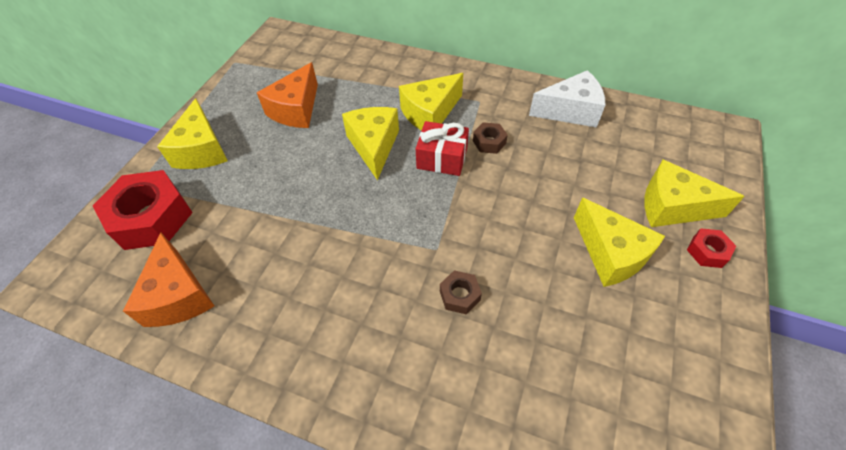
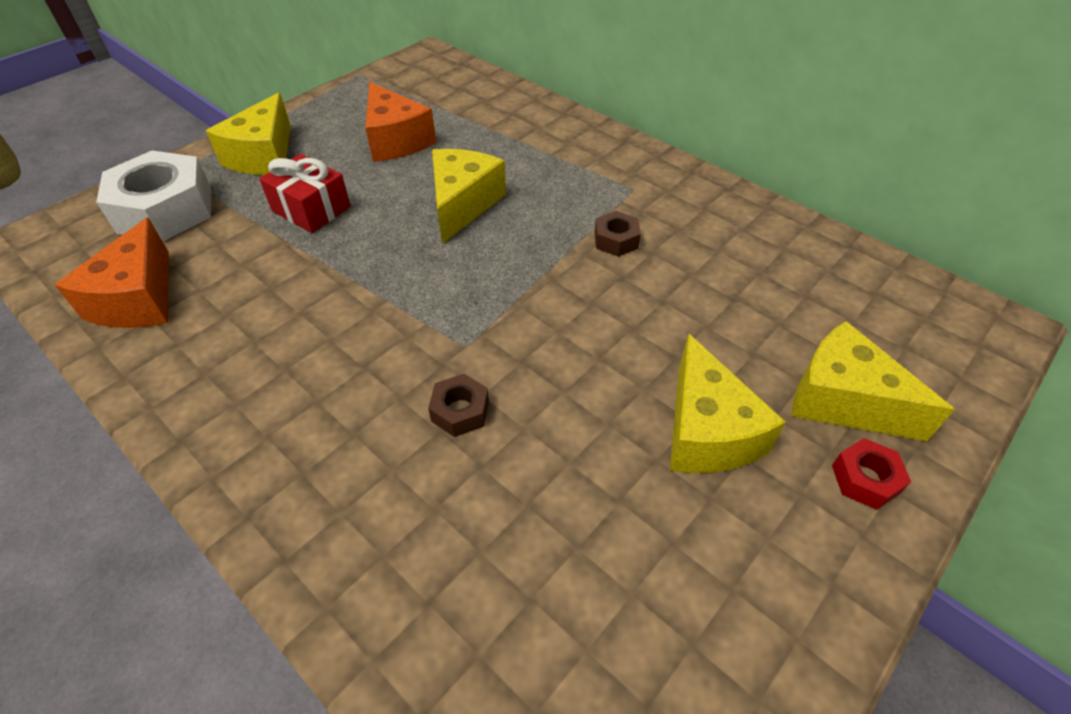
camera: 20 degrees right, 5 degrees down
red nut [93,170,193,250] -> white nut [96,151,211,241]
orange cheese [257,62,318,128] -> orange cheese turned 75 degrees counterclockwise [365,82,436,162]
yellow cheese [399,73,463,131] -> none
red gift [416,121,469,176] -> red gift moved to [259,154,351,233]
white cheese [529,70,605,128] -> none

